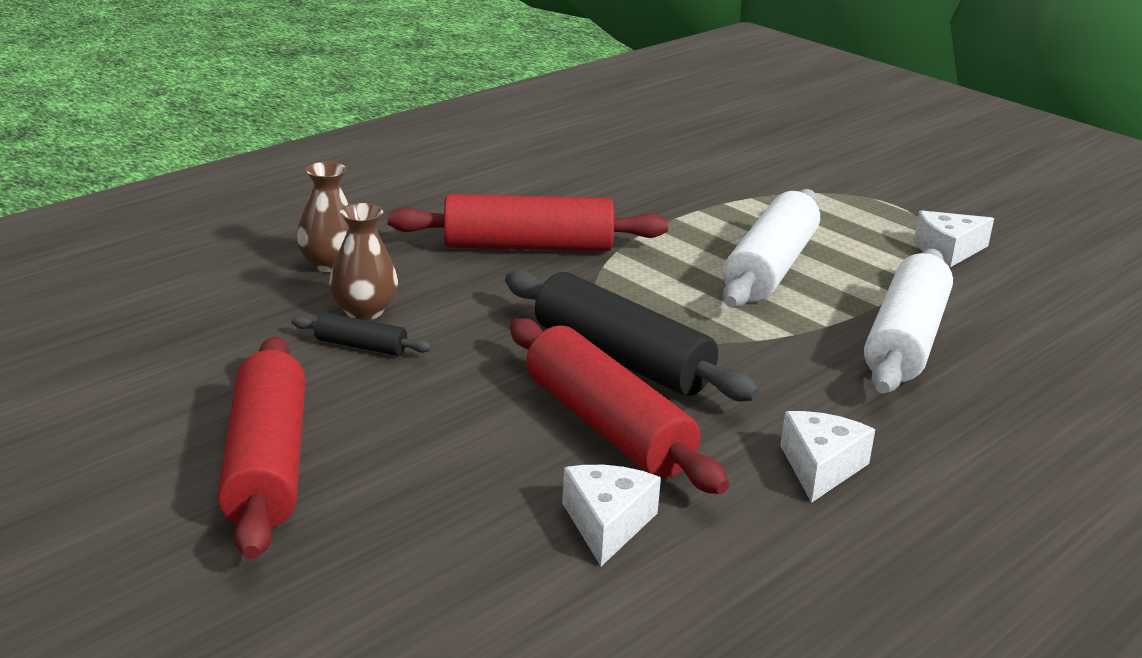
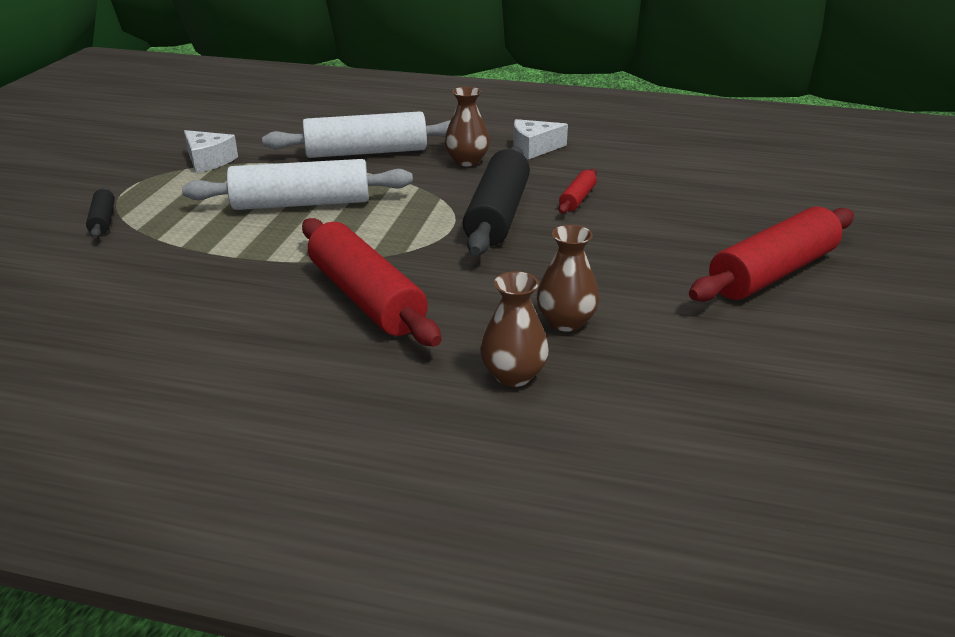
camera: 120 degrees left, 5 degrees up
black rolling pin [291,312,432,356] -> black rolling pin moved to [86,187,115,238]
red rolling pin [510,318,729,494] -> red rolling pin [558,169,597,213], size x0.46
white cheese [562,465,661,566] -> none
none -> brown vase [445,87,490,166]

